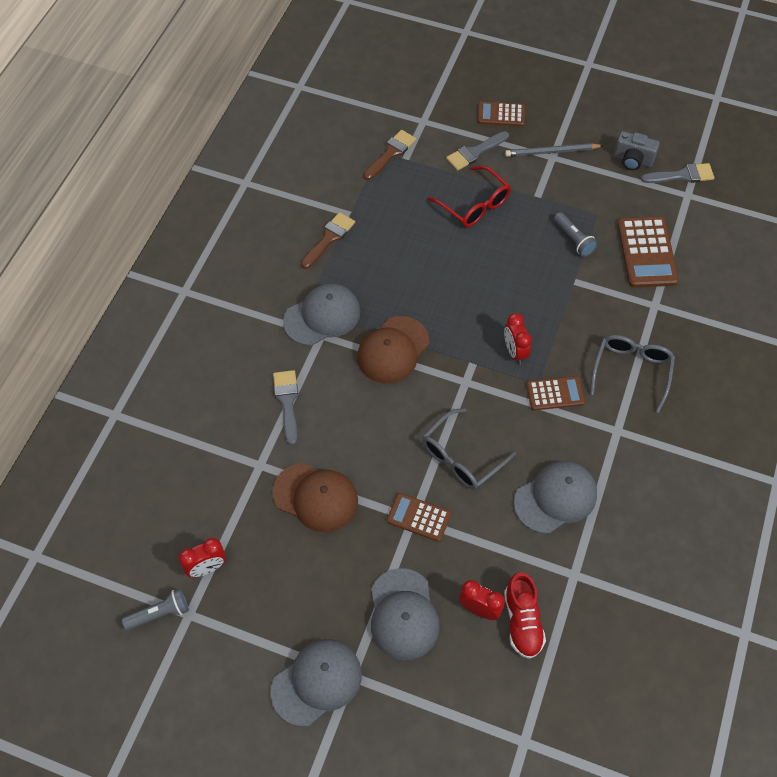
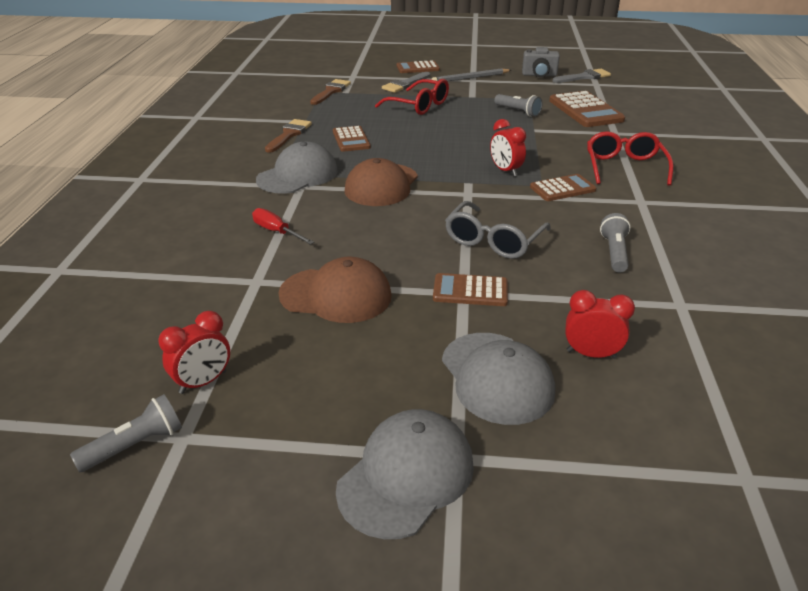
camera: 15 degrees left, 25 degrees down
grey brush [273,370,298,445] -> red screwdriver [252,208,314,245]
red shoe [504,572,546,659] -> none
grey cap [514,461,597,534] -> grey flashlight [600,213,631,272]
grey glasses [590,335,675,413] -> red glasses [587,131,674,186]
none -> brown calculator [333,126,371,152]

